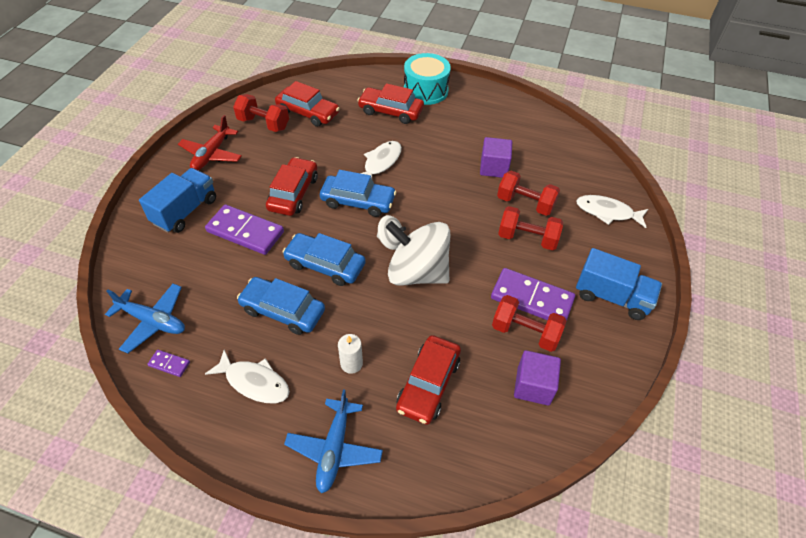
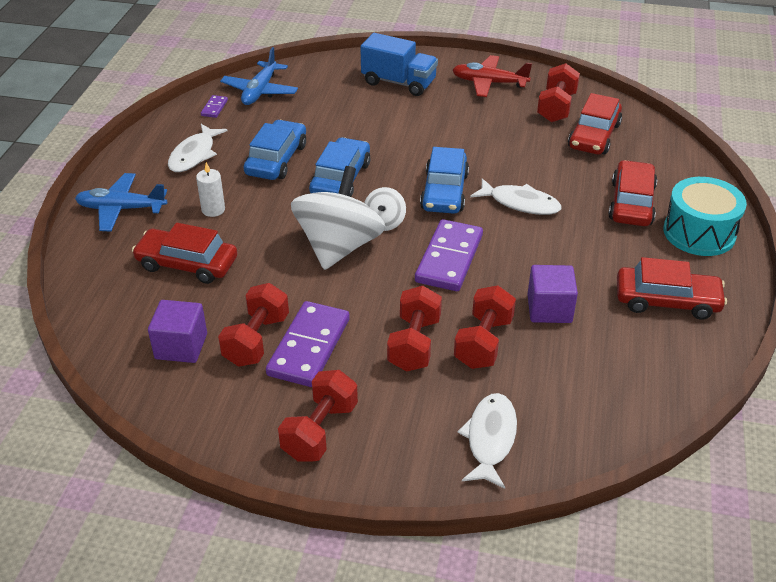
camera: 85 degrees right, 10 degrees down
purple domino [205,204,284,255] -> purple domino moved to [415,219,483,291]
red car [266,157,318,216] -> red car moved to [617,257,727,320]
blue truck [576,248,662,320] -> red dumbbell [278,370,358,462]

